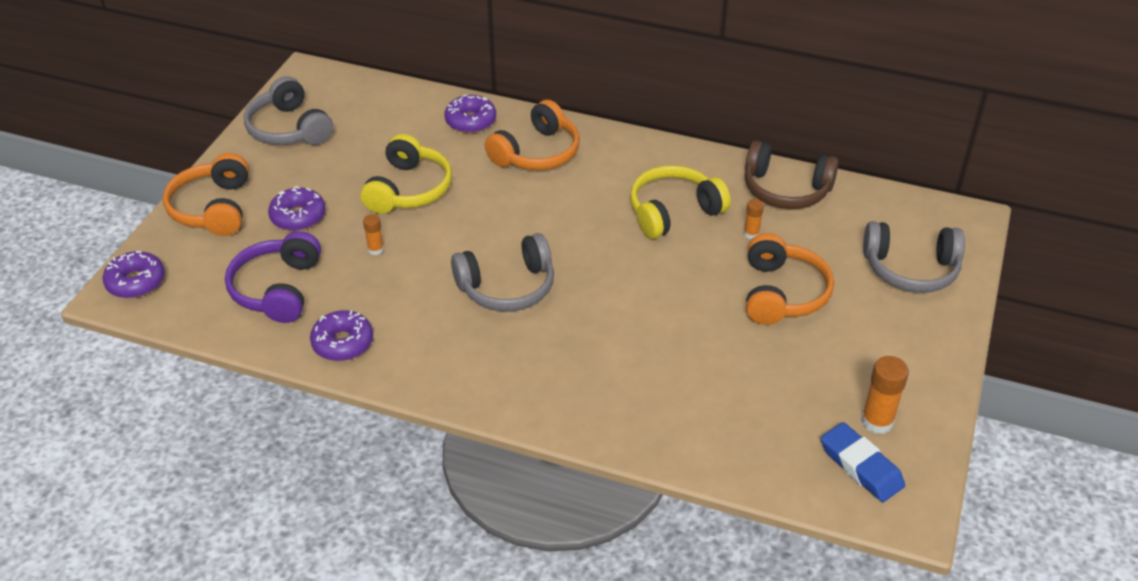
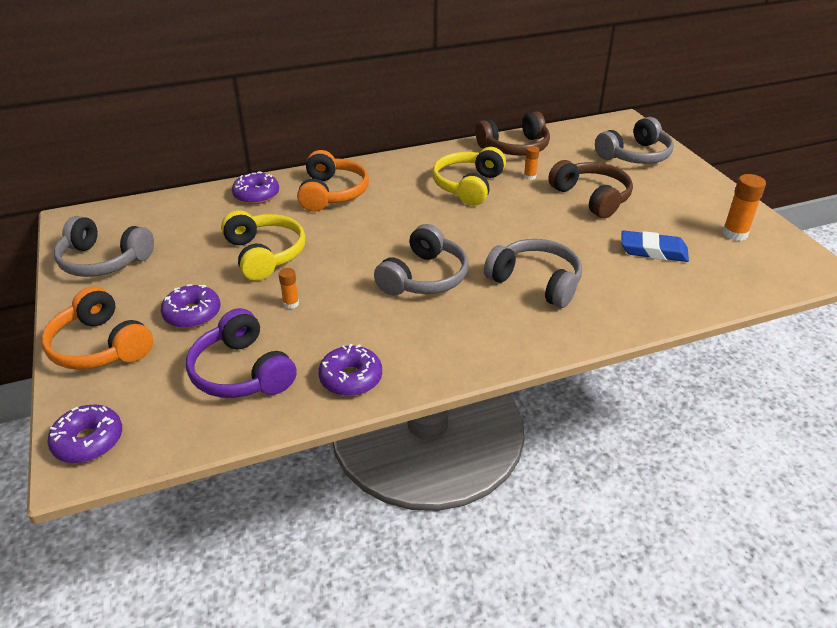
camera: 40 degrees left, 5 degrees down
orange headphones [746,233,834,325] -> brown headphones [548,160,633,218]
blue eraser [821,422,905,502] -> blue eraser moved to [621,230,689,262]
none -> grey headphones [484,239,582,308]

